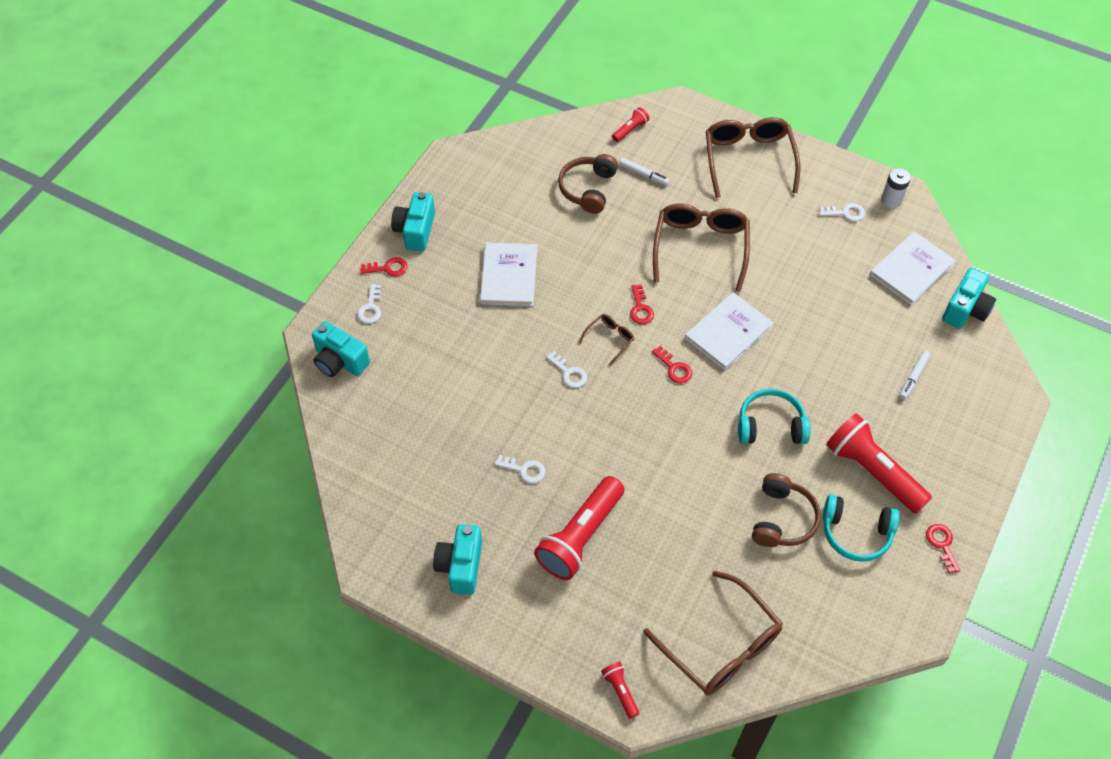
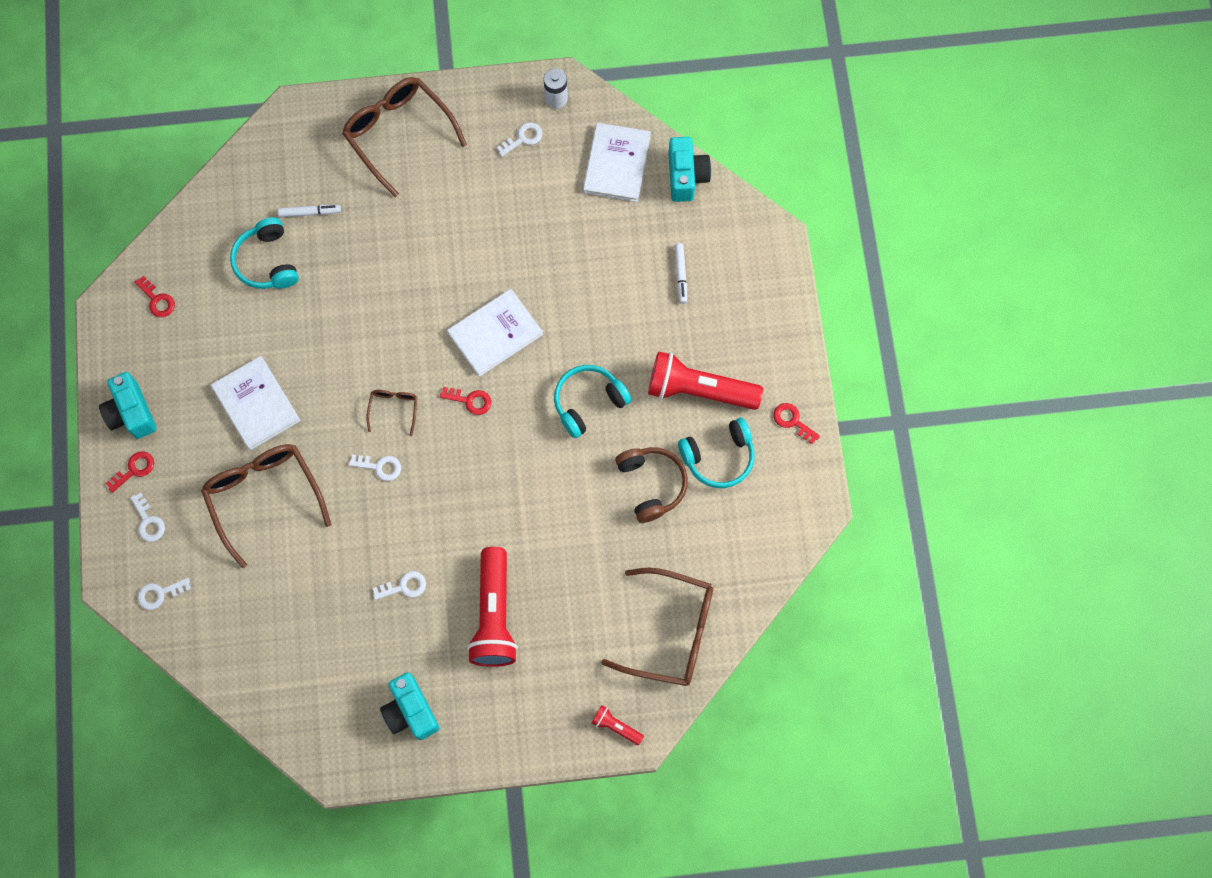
camera: 35 degrees left, 15 degrees up
turquoise camera [312,321,370,377] -> white key [137,578,191,610]
brown headphones [558,154,618,214] -> turquoise headphones [230,217,299,289]
red flashlight [612,107,649,142] -> none
red key [630,285,654,324] -> red key moved to [134,276,175,317]
brown glasses [653,204,750,292] -> brown glasses moved to [201,444,331,568]
white book [685,292,774,371] -> white book turned 45 degrees clockwise [447,289,543,377]

